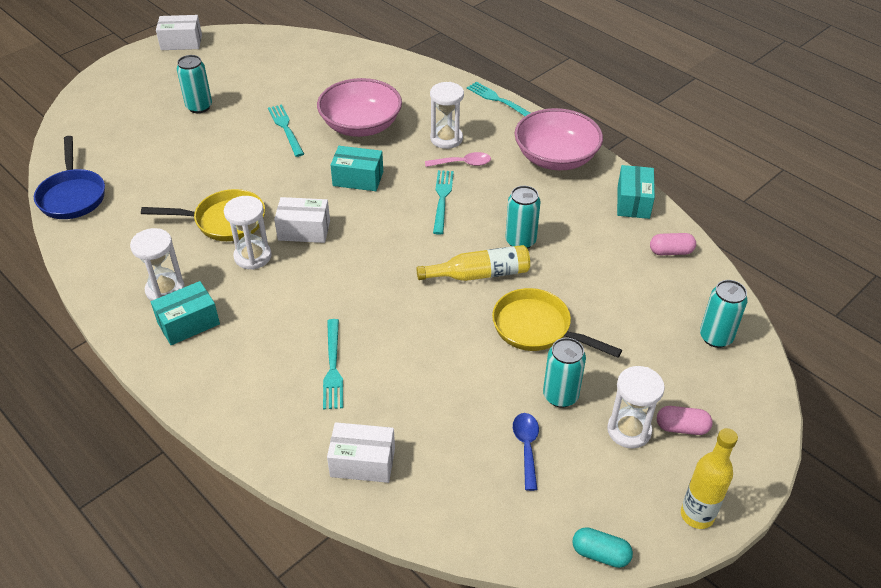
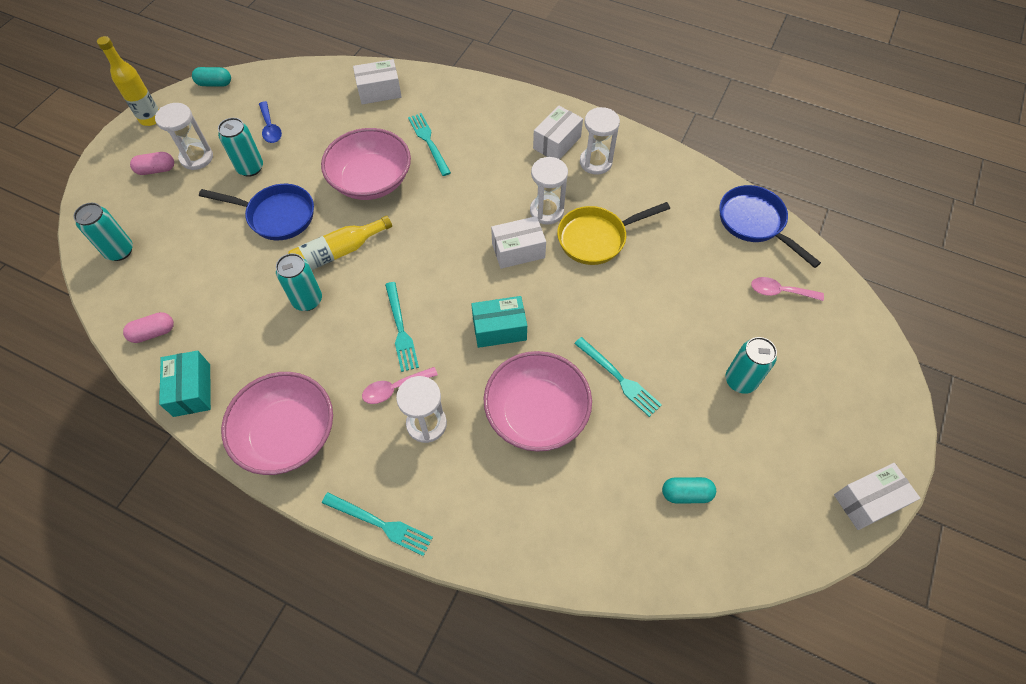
camera: 160 degrees right, 15 degrees up
turquoise box [151,281,220,345] -> white box [533,106,583,159]
yellow pan [492,288,622,358] -> blue pan [199,184,314,240]
none -> pink bowl [321,128,411,200]
none -> turquoise capsule [662,477,716,503]
none -> pink spoon [751,277,824,301]

